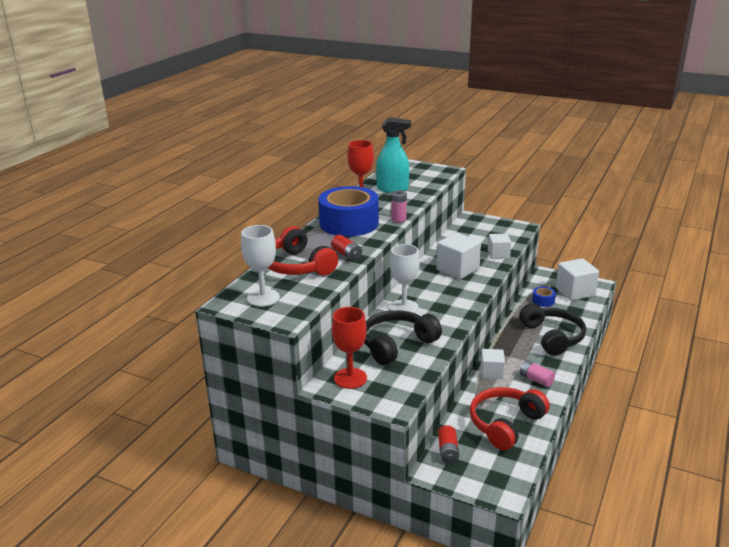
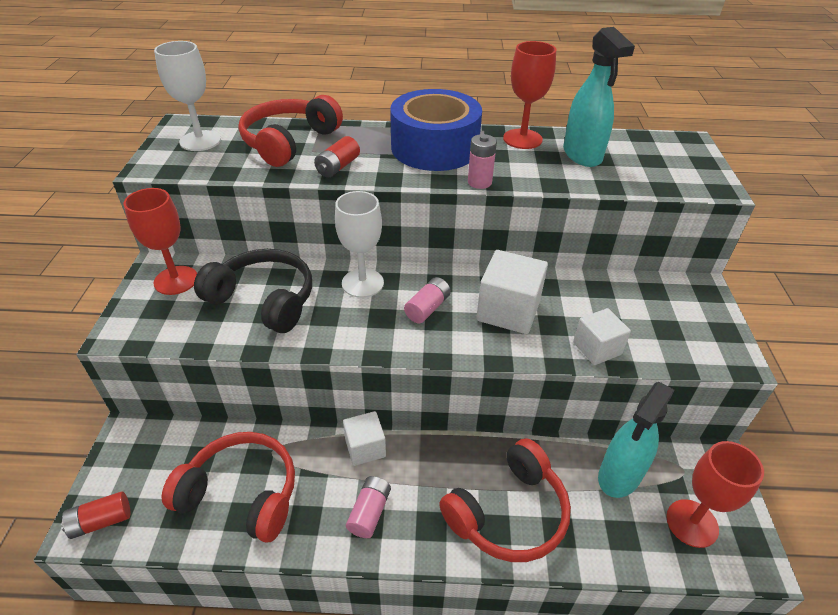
camera: 65 degrees right, 15 degrees up
red battery [438,425,459,463] -> red battery moved to [61,491,130,539]
black headphones [519,303,586,356] -> red headphones [439,438,571,562]
blue tape [532,287,556,307] -> turquoise spray bottle [598,382,675,498]
white cube [555,258,599,301] -> red goblet [666,441,764,548]
none -> pink battery [404,277,451,323]

